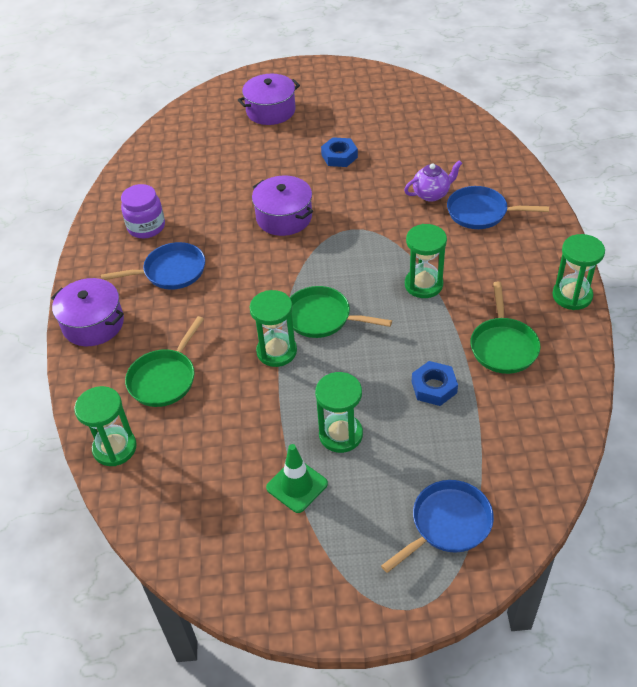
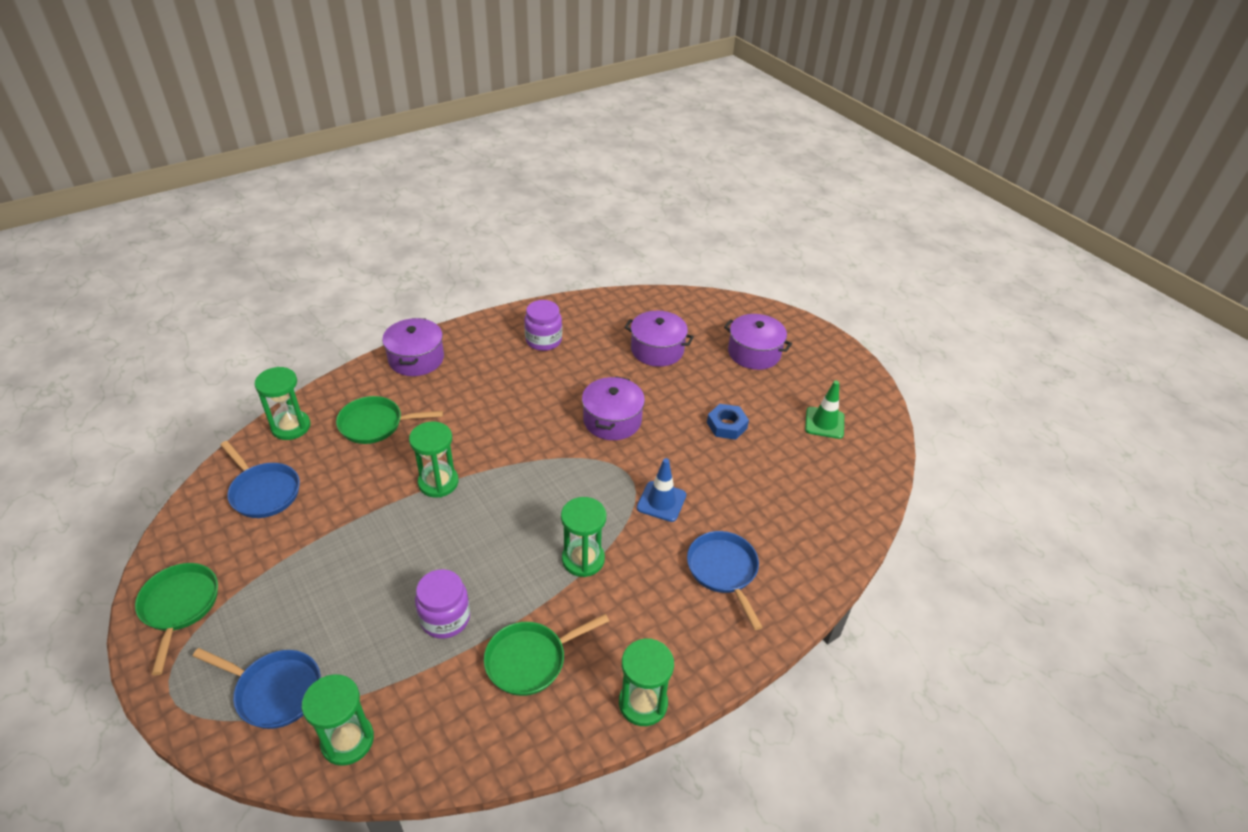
camera: 55 degrees right, 5 degrees down
blue pan [101,242,205,290] -> blue pan moved to [220,441,300,518]
green traffic cone [266,444,328,513] -> green traffic cone moved to [805,380,844,439]
green pan [290,286,392,338] -> green pan moved to [135,563,218,675]
green hourglass [315,372,363,453] -> green hourglass moved to [302,674,374,766]
purple teapot [404,160,462,202] -> none
blue nut [412,361,458,406] -> purple jar [415,569,470,639]
none -> purple pot [624,311,694,367]
none -> blue traffic cone [637,458,686,522]

